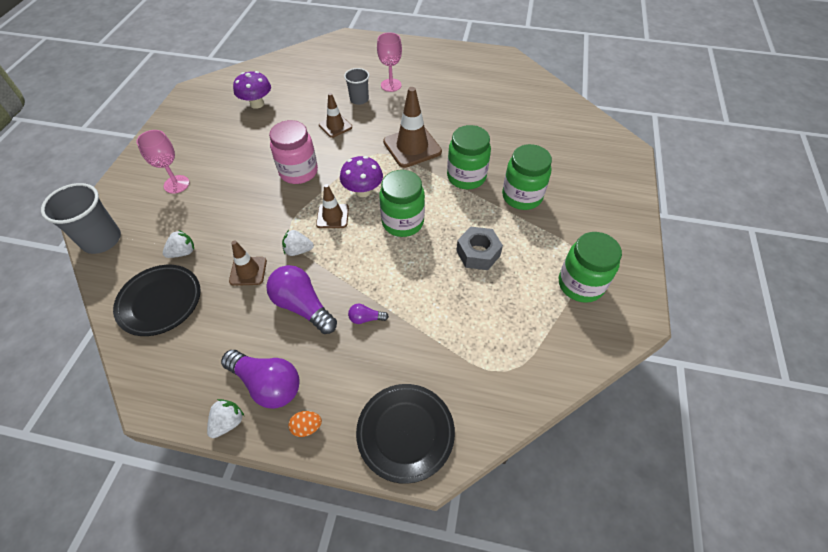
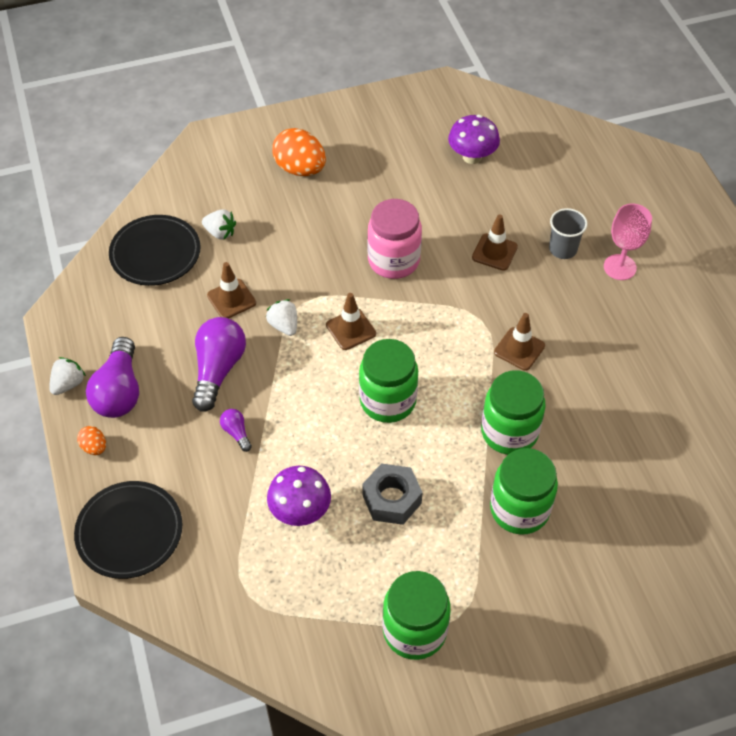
camera: 60 degrees right, 0 degrees up
grey cup [41,183,121,254] -> none
pink goblet [136,130,189,194] -> orange egg [272,128,326,176]
white strawberry [207,399,244,438] -> white strawberry turned 60 degrees counterclockwise [49,357,86,395]
purple mushroom [340,156,383,197] -> purple mushroom moved to [267,466,331,526]
brown traffic cone [383,87,442,168] -> brown traffic cone [494,313,545,371], size x0.58

